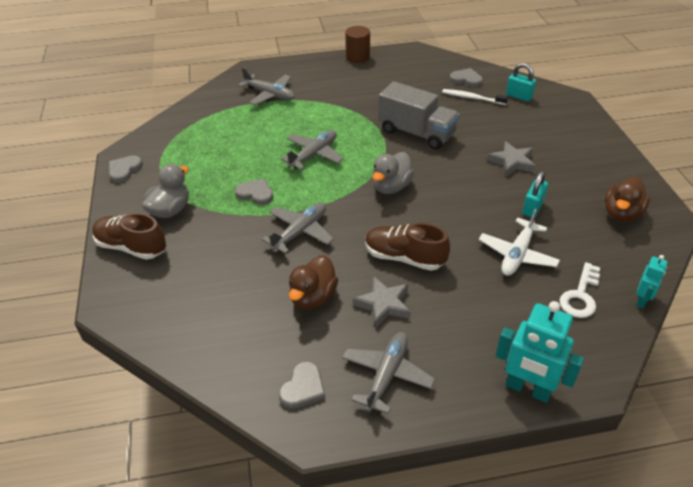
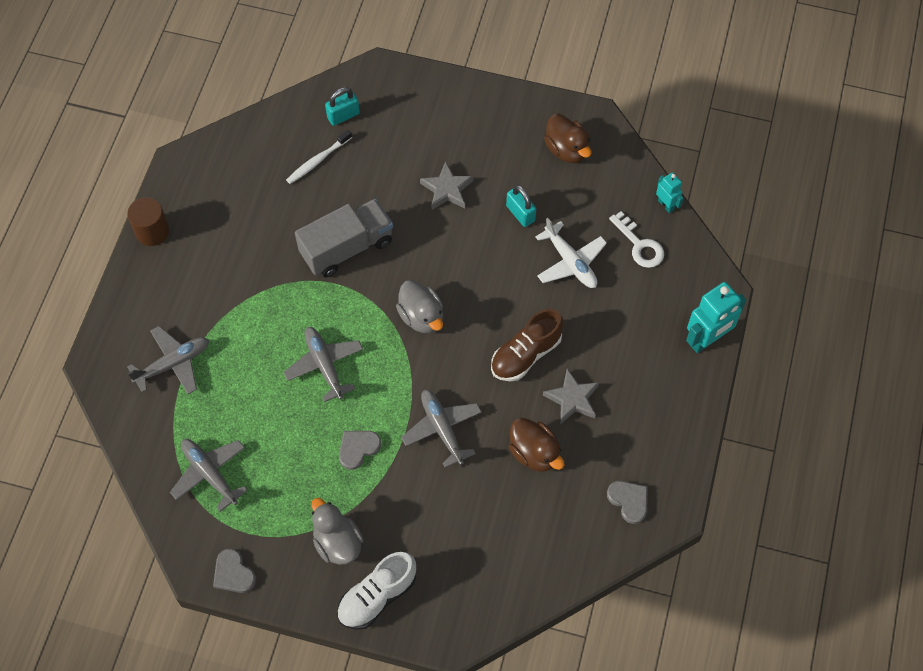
camera: 65 degrees left, 20 degrees up
brown shoe [92,213,166,260] -> white shoe [337,552,416,630]
grey plane [342,332,435,414] -> grey plane moved to [170,439,248,512]
grey heart [450,68,483,87] -> none

